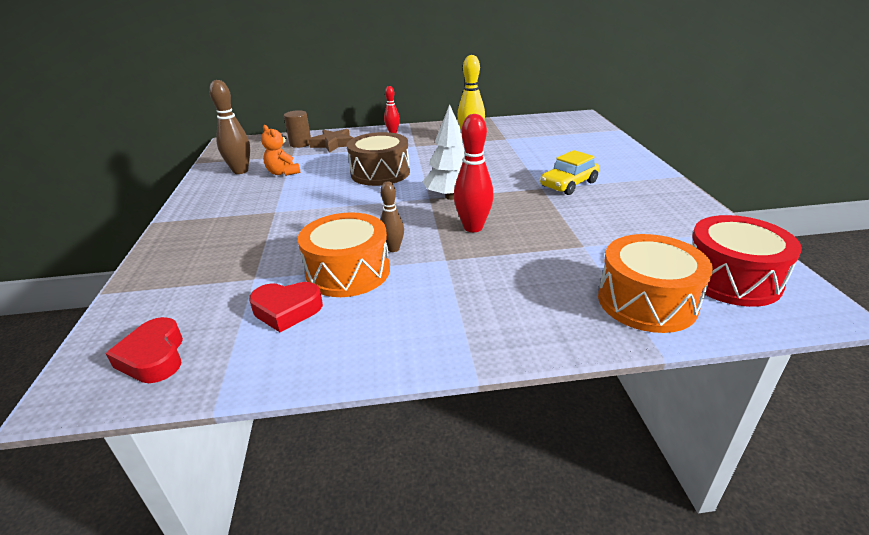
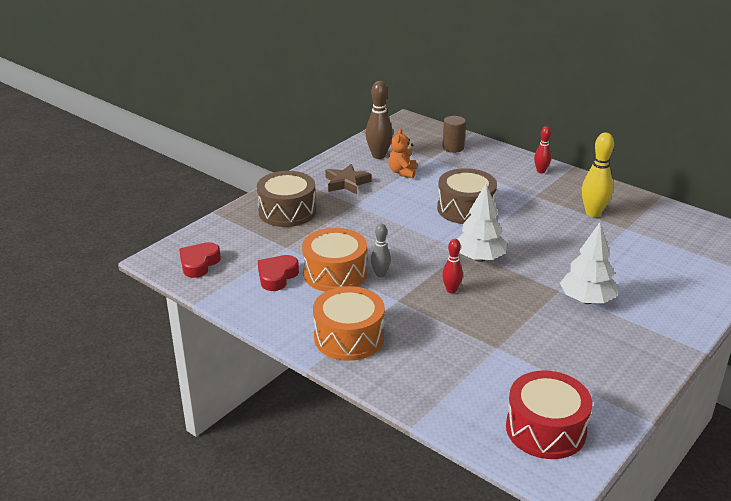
camera: 45 degrees right, 0 degrees up
red heart [249,282,323,332] -> red heart turned 75 degrees clockwise [258,255,299,291]
brown star [309,129,353,153] -> brown star moved to [325,164,371,194]
brown bowling pin [380,182,404,252] -> grey bowling pin [371,224,391,277]
red bowling pin [454,114,494,232] -> red bowling pin [442,239,463,293], size x0.60
yellow car [540,150,599,195] -> white tree [560,222,617,304]
orange drum [598,234,713,333] -> orange drum moved to [313,286,385,361]
none -> brown drum [257,171,316,227]

